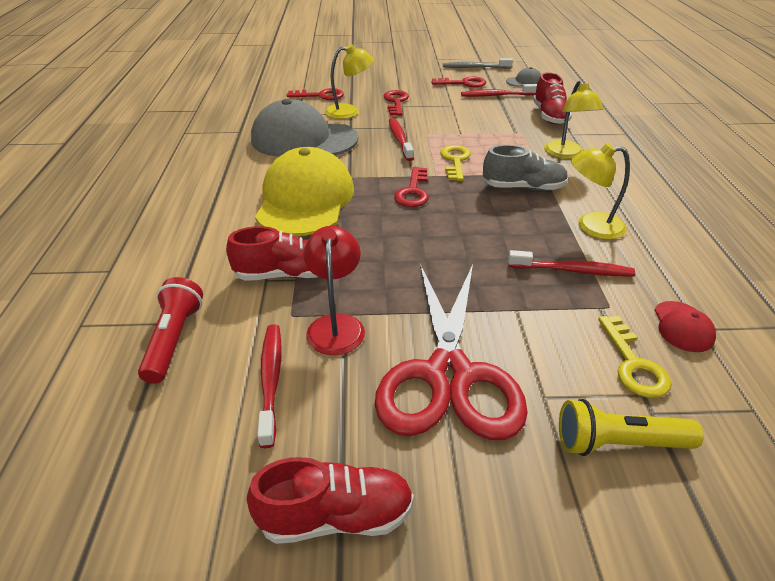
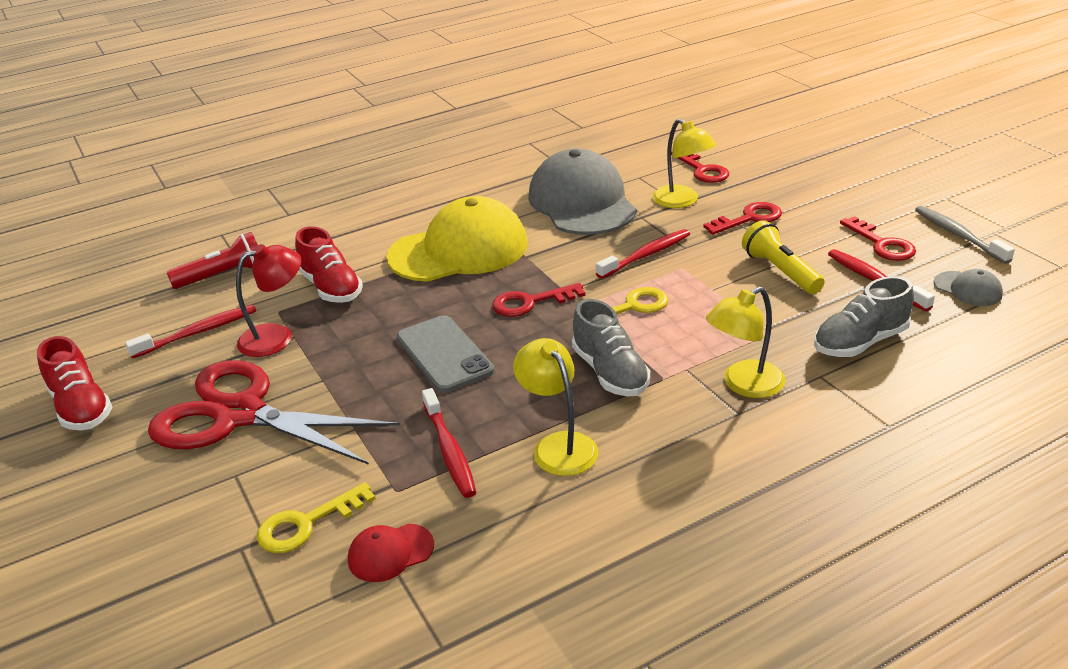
camera: 65 degrees right, 5 degrees down
red scissors [375,264,528,440] -> red scissors turned 45 degrees clockwise [148,360,400,465]
red shoe [533,72,572,125] -> grey shoe [814,276,914,357]
yellow flashlight [559,399,704,456] -> yellow flashlight moved to [742,220,825,294]
none -> grey phone [397,315,494,393]

